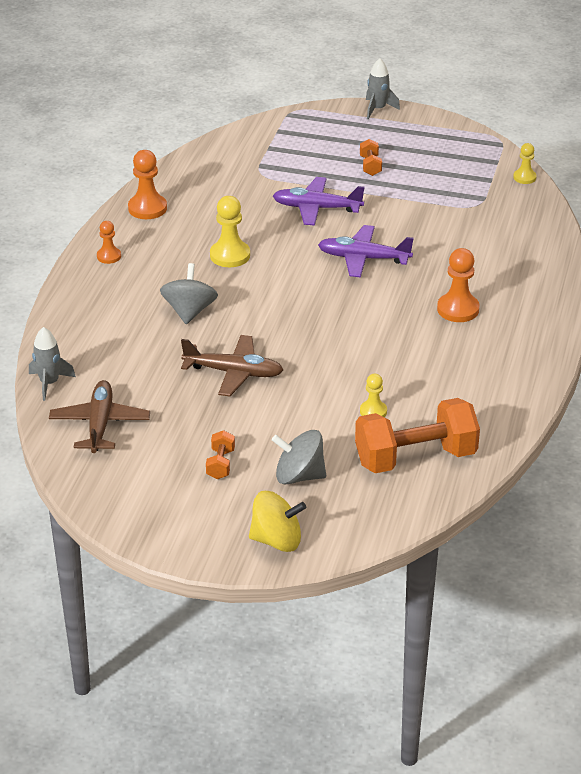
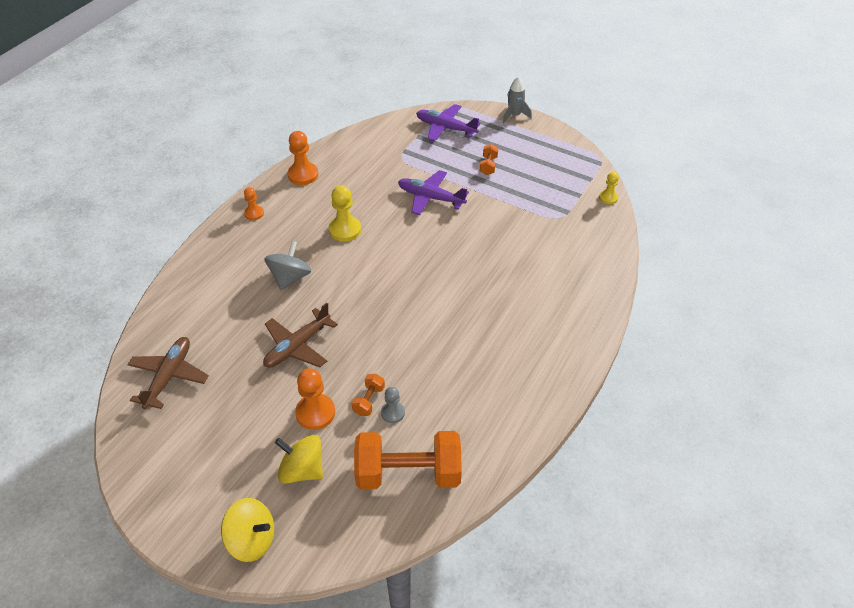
camera: 15 degrees right, 10 degrees up
grey rocket [29,327,76,401] -> none
brown plane [181,335,283,396] -> brown plane turned 105 degrees clockwise [263,303,338,368]
orange dumbbell [206,430,235,479] -> orange dumbbell moved to [352,374,385,416]
grey spinning top [272,430,326,485] -> yellow spinning top [275,435,323,484]
purple plane [318,225,414,278] -> purple plane moved to [416,104,481,142]
yellow pawn [360,374,387,417] -> grey pawn [381,387,405,423]
orange pawn [437,248,480,322] -> orange pawn moved to [295,368,335,430]

